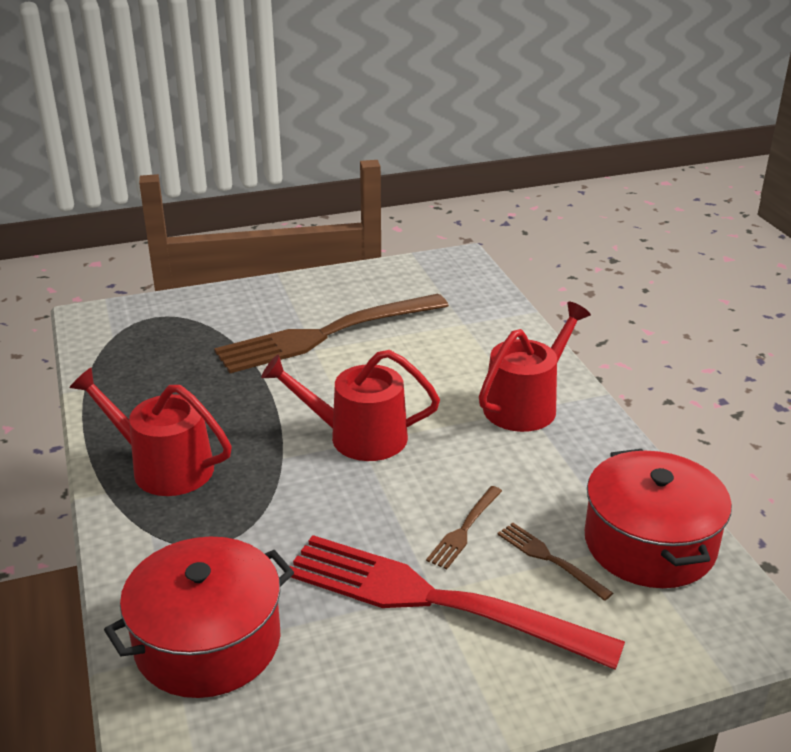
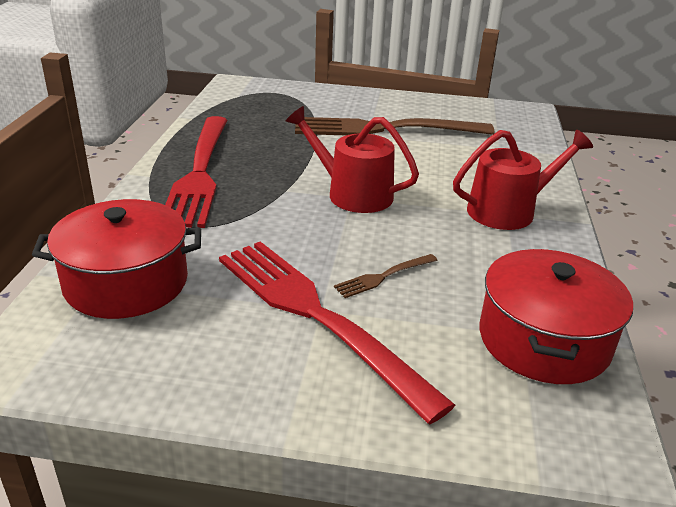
camera: 25 degrees right, 0 degrees up
red watering can [70,368,232,496] -> red fork [165,116,227,228]
brown fork [497,523,613,601] -> none

